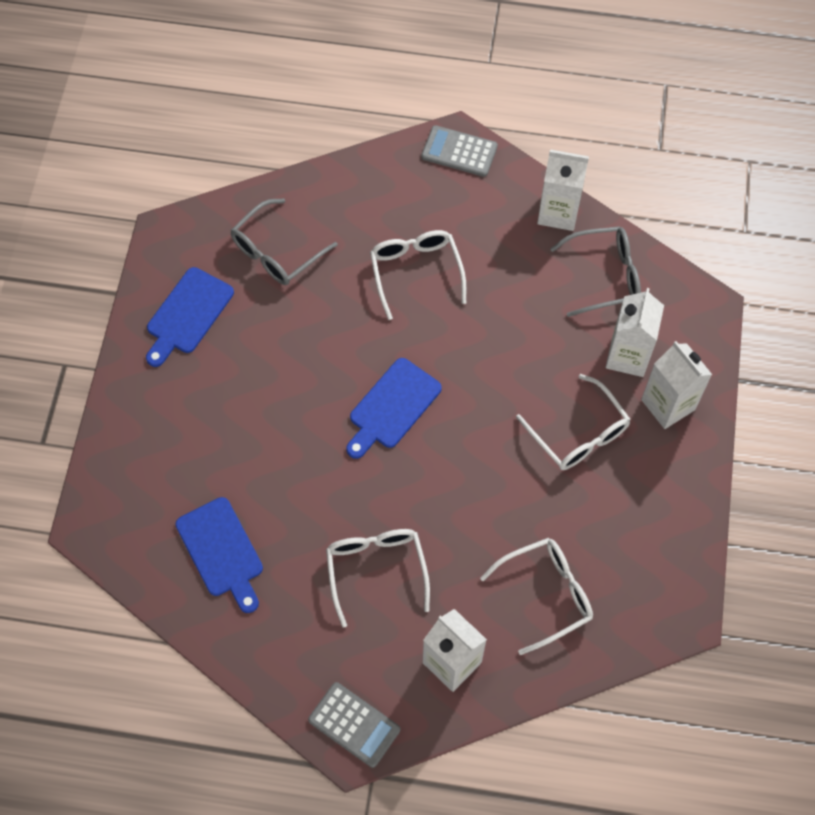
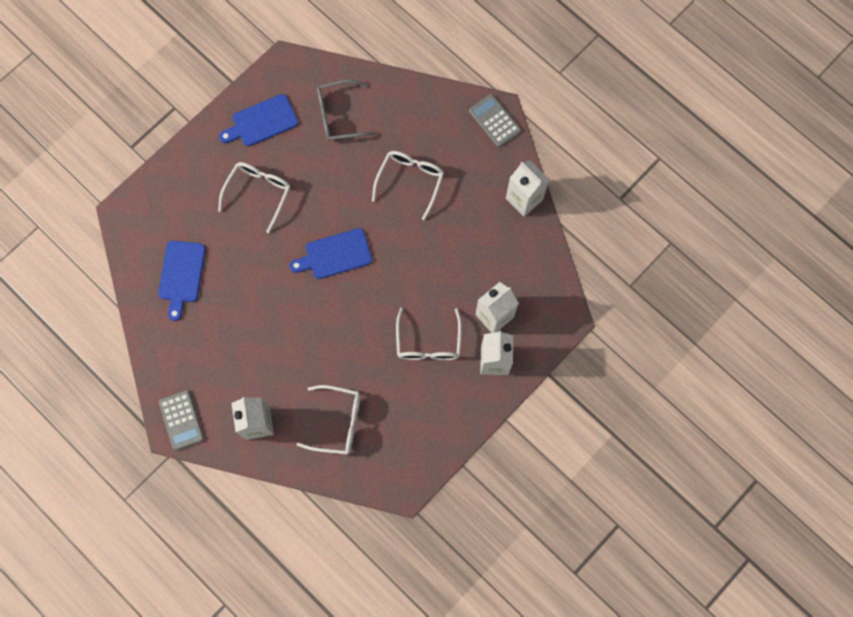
camera: 35 degrees right, 10 degrees up
white glasses [326,529,430,628] -> white glasses moved to [218,162,291,233]
grey glasses [550,226,641,317] -> none

